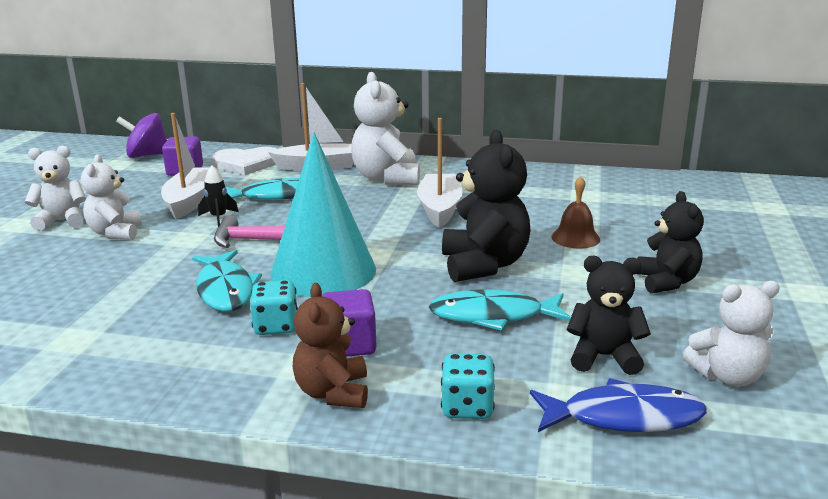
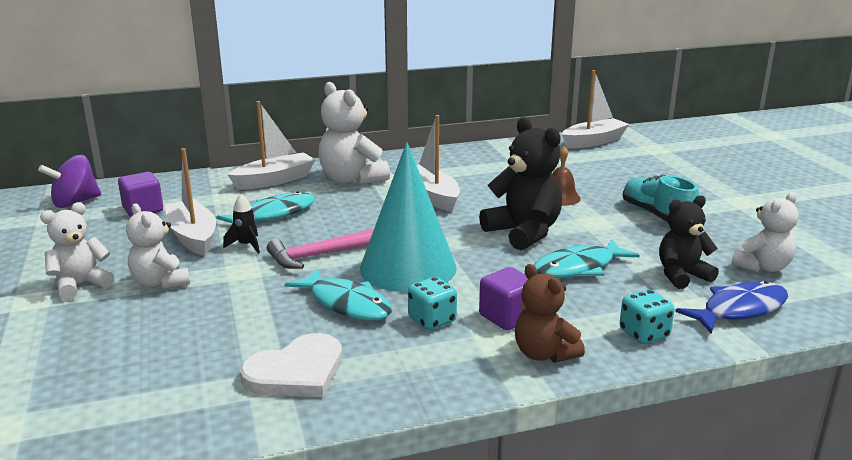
camera: 30 degrees left, 0 degrees up
white heart [211,147,276,175] -> white heart moved to [240,333,342,397]
black teddy bear [637,191,704,293] -> turquoise shoe [623,175,699,222]
none -> white boat [562,70,630,149]

